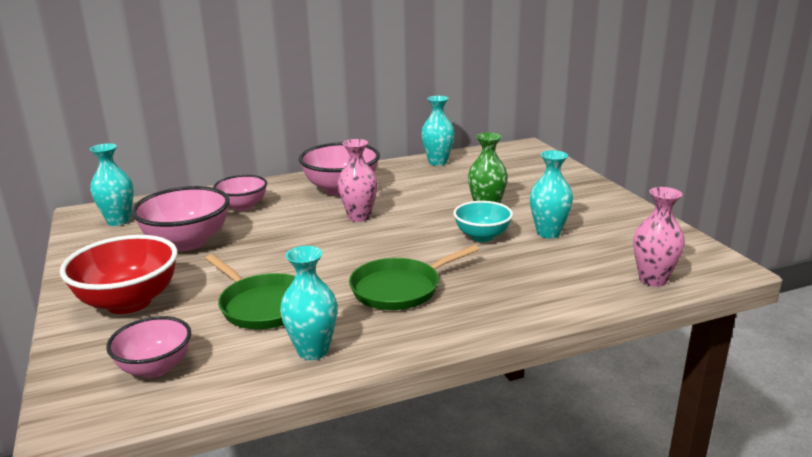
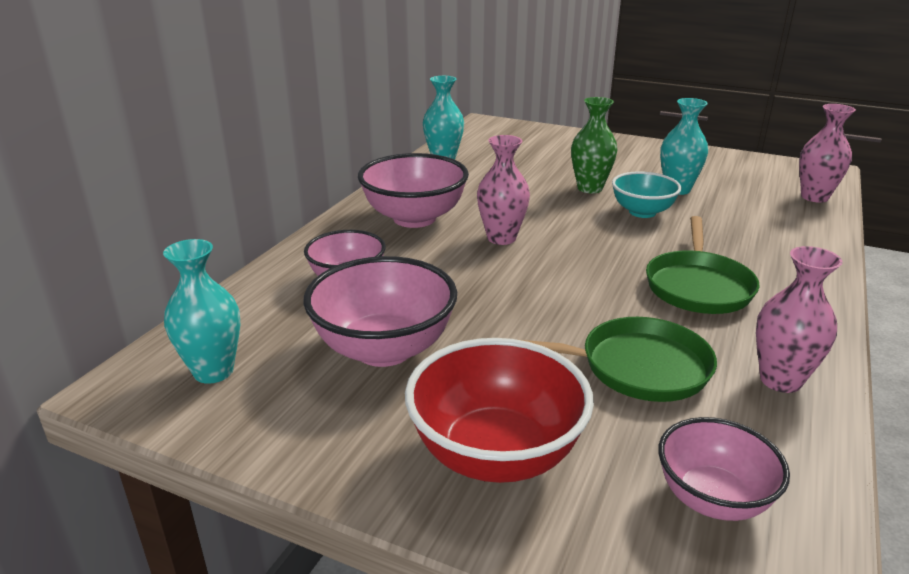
camera: 45 degrees left, 5 degrees up
turquoise vase [280,246,338,360] -> pink vase [756,246,843,393]

